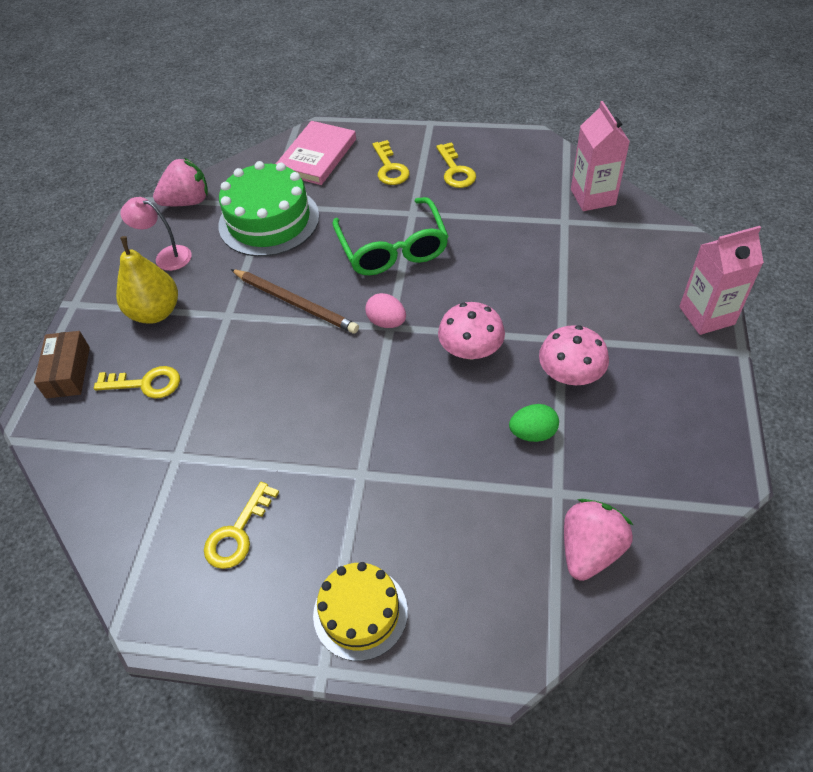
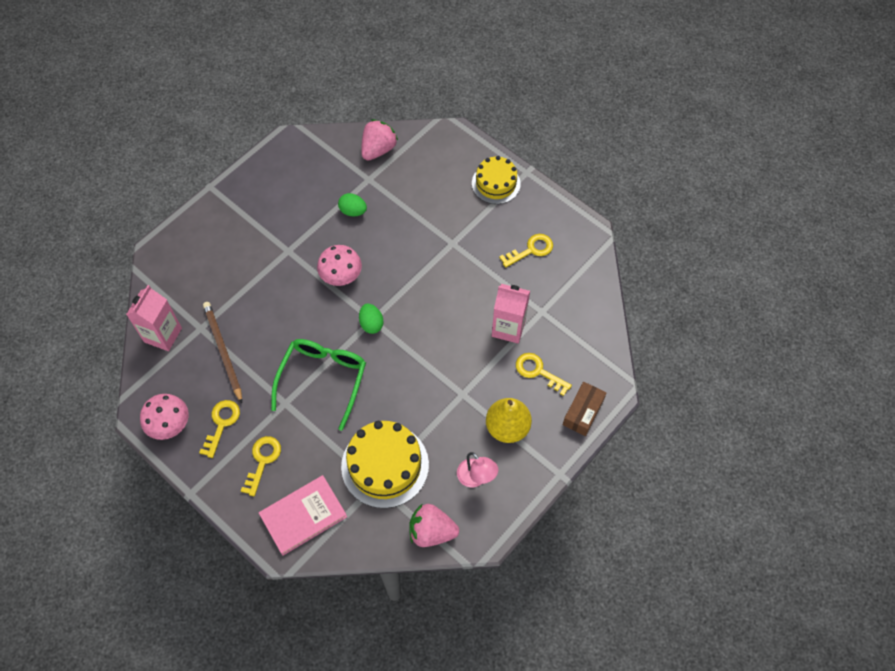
camera: 150 degrees left, 10 degrees up
green cake [218,161,319,257] -> yellow cake [341,421,429,508]
brown pencil [230,269,359,333] -> brown pencil moved to [203,302,242,403]
pink egg [365,293,406,328] -> green egg [359,304,384,334]
pink mushroom [539,325,609,385] -> pink mushroom moved to [140,394,189,440]
pink strawberry [564,499,633,581] -> pink strawberry turned 150 degrees clockwise [361,119,398,160]
pink carton [679,226,764,335] -> pink carton moved to [492,284,530,344]

